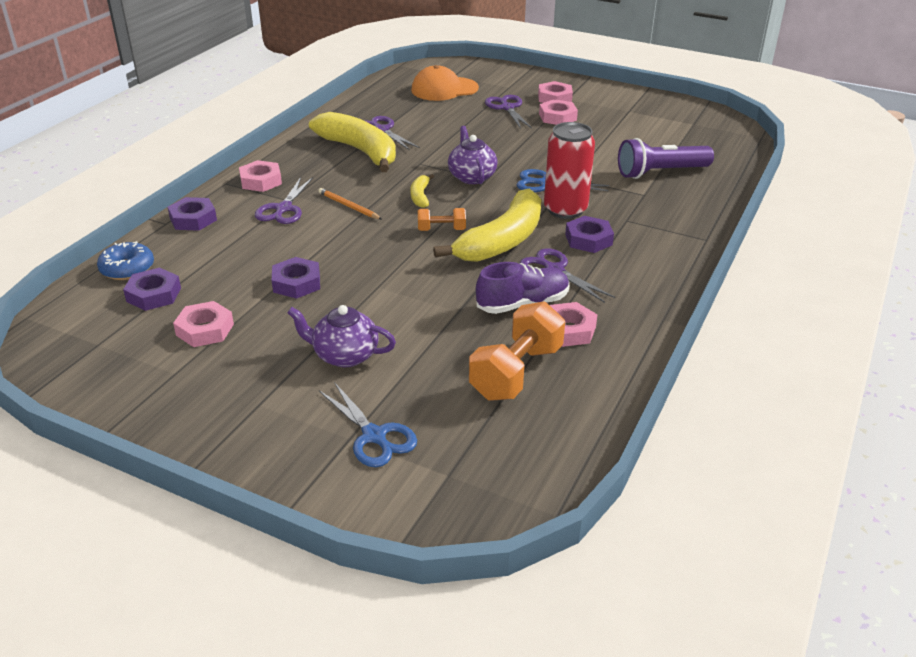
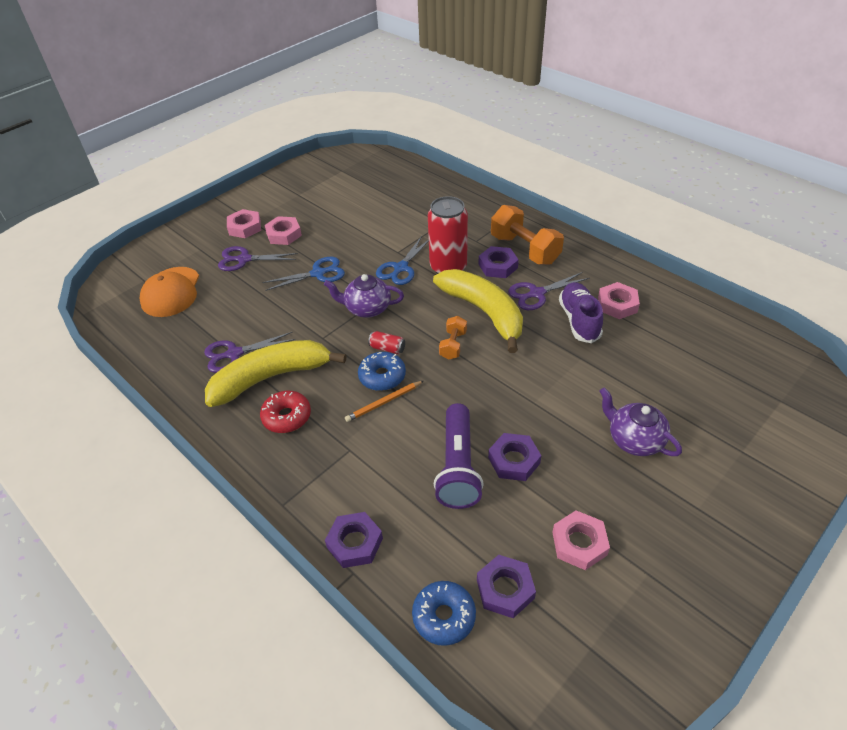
camera: 70 degrees left, 10 degrees up
pink nut [239,160,282,192] -> none
purple scissors [255,177,313,224] -> none
purple teapot [287,305,396,367] -> purple teapot turned 105 degrees clockwise [600,387,682,456]
blue scissors [319,382,417,467] -> blue scissors moved to [263,257,345,291]
yellow banana [410,174,434,208] -> red can [368,331,405,354]
orange dumbbell [469,301,565,401] -> orange dumbbell moved to [491,205,564,265]
purple flashlight [618,138,714,179] -> purple flashlight moved to [434,403,484,509]
none -> red donut [260,391,311,433]
none -> blue donut [358,352,406,391]

